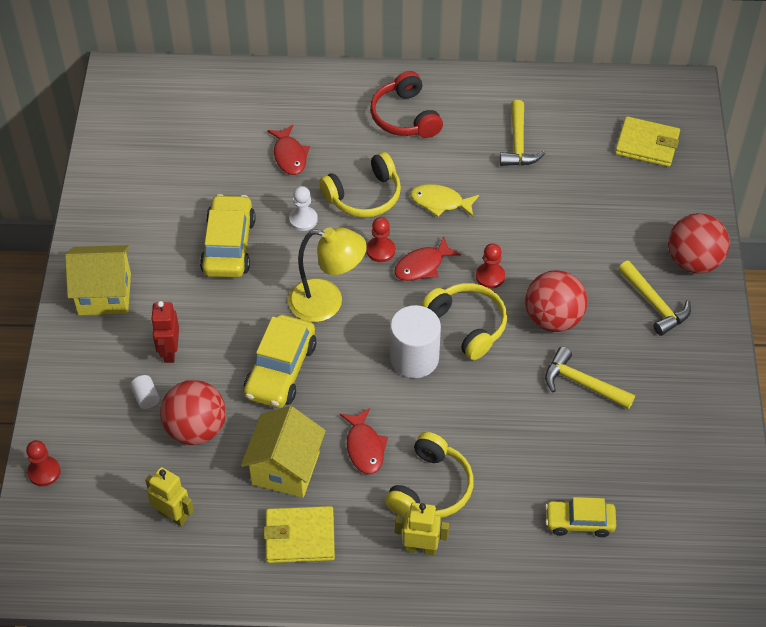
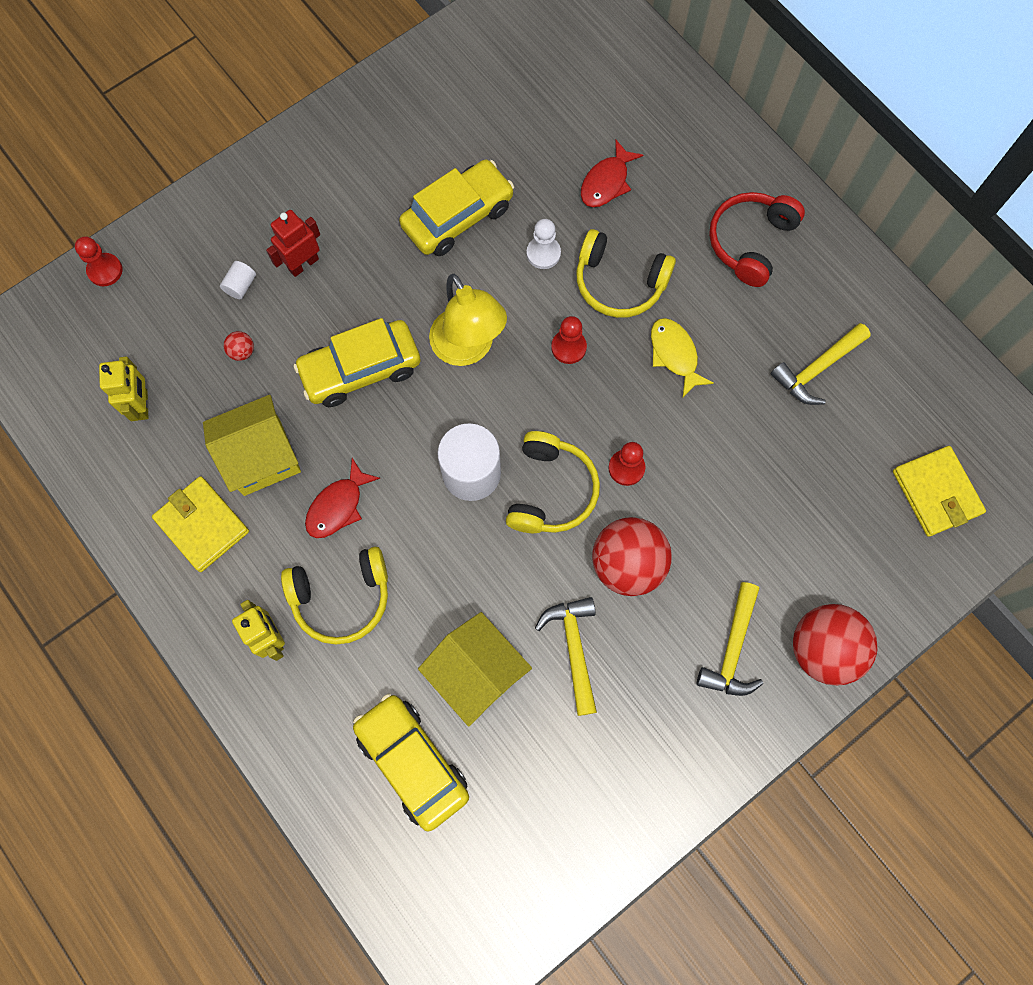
camera: 50 degrees right, 20 degrees up
yellow house [65,245,131,315] -> yellow house moved to [418,612,532,727]
red ball [160,380,226,445] -> red ball [224,331,254,361], size x0.40
red fish [394,237,461,281] -> none
yellow car [545,497,616,537] -> yellow car [353,694,469,831], size x1.57

